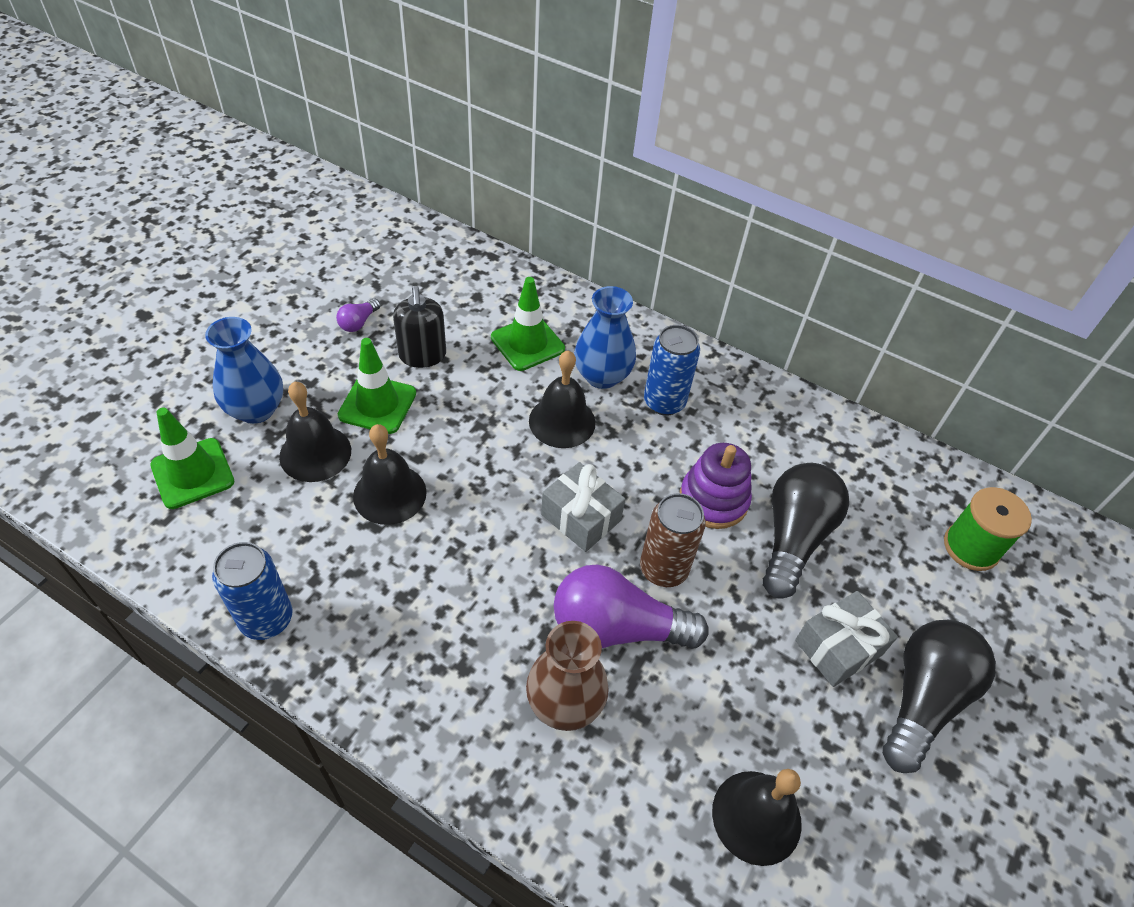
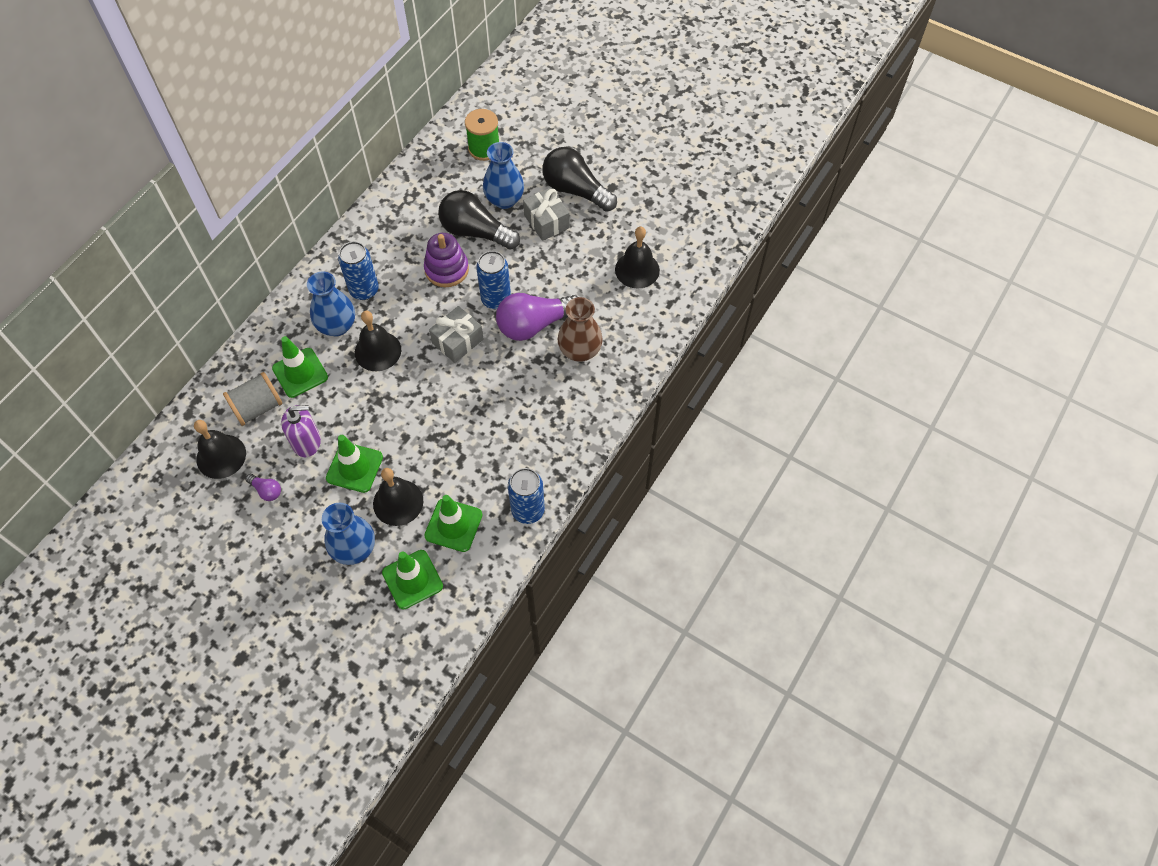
camera: 85 degrees left, 10 degrees up
black bell [353,424,427,525] -> black bell moved to [194,420,246,479]
black soap dispenser [393,286,446,368] -> purple soap dispenser [281,405,321,457]
purple light bulb [554,565,709,649] -> purple light bulb turned 60 degrees clockwise [496,293,578,341]
brown can [640,493,706,587] -> blue can [476,251,511,309]
none -> grey spool [223,372,283,426]
none -> green traffic cone [424,495,483,552]
none -> blue vase [483,142,524,209]

